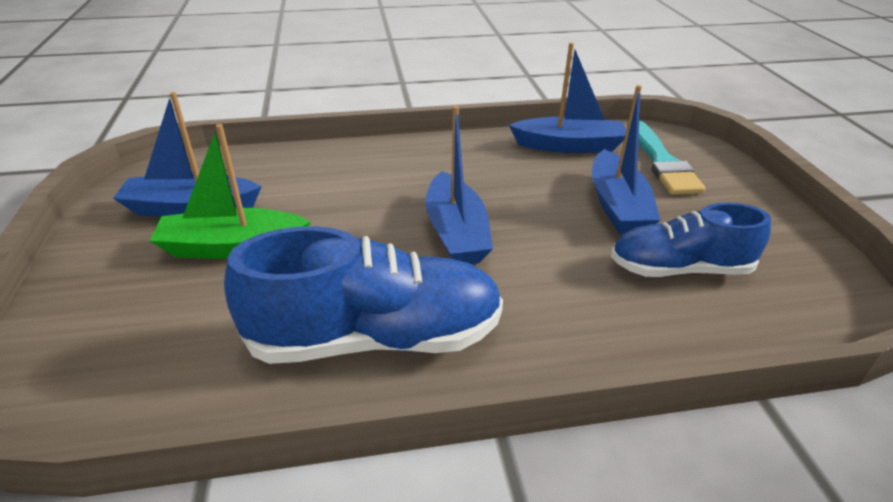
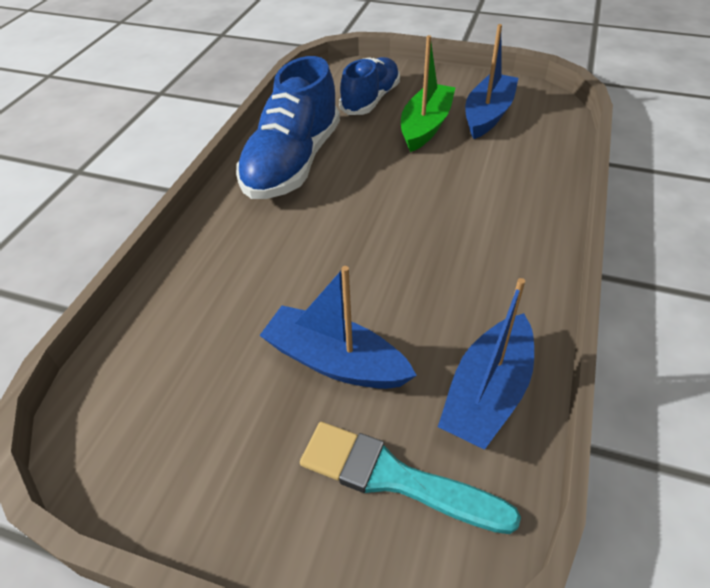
camera: 120 degrees right, 10 degrees up
blue boat [426,106,493,264] -> none
blue shoe [611,203,771,277] -> blue shoe moved to [339,57,400,115]

